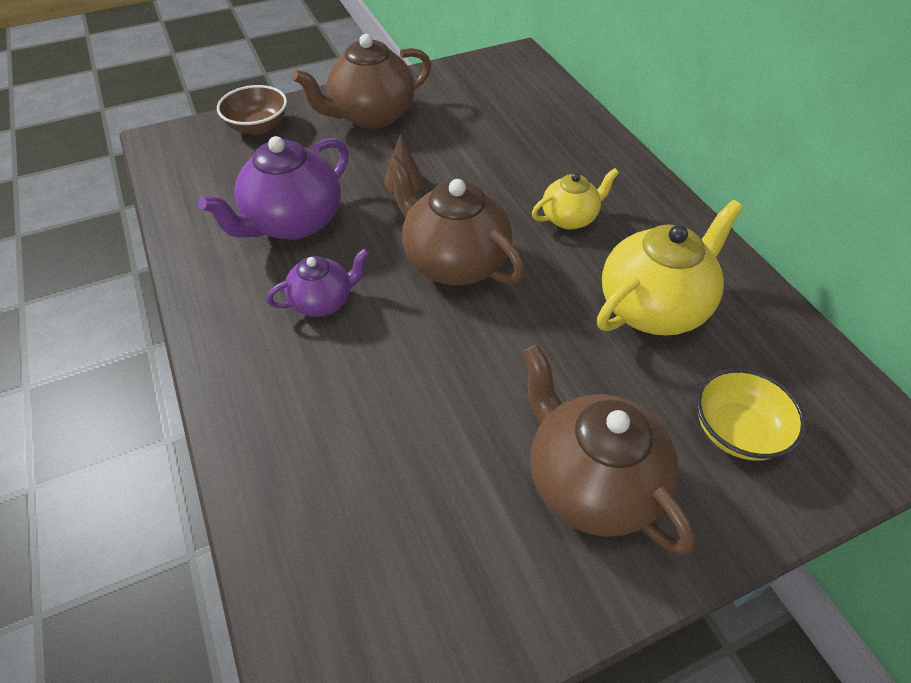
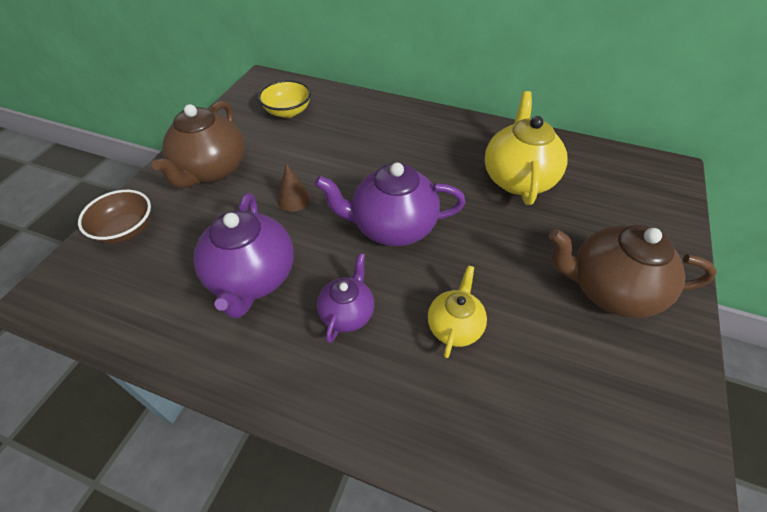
camera: 45 degrees left, 0 degrees up
brown teapot [386,155,525,285] -> purple teapot [315,163,466,246]
yellow teapot [532,168,619,230] -> yellow teapot moved to [428,265,487,358]
yellow bowl [696,368,806,461] -> yellow bowl moved to [258,80,311,118]

